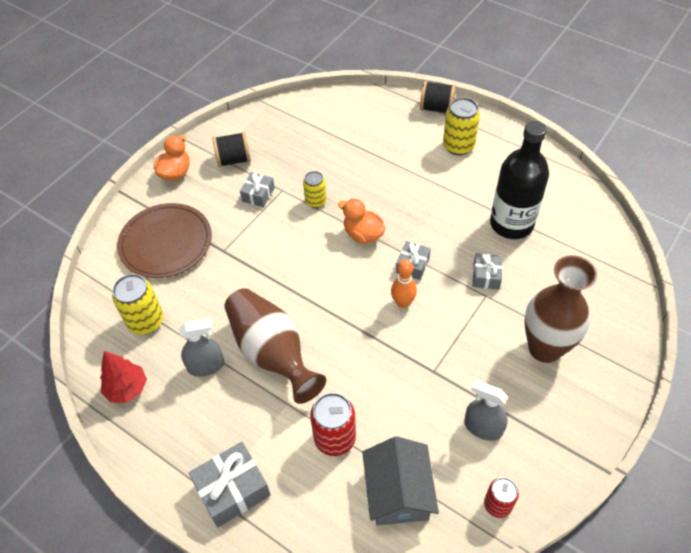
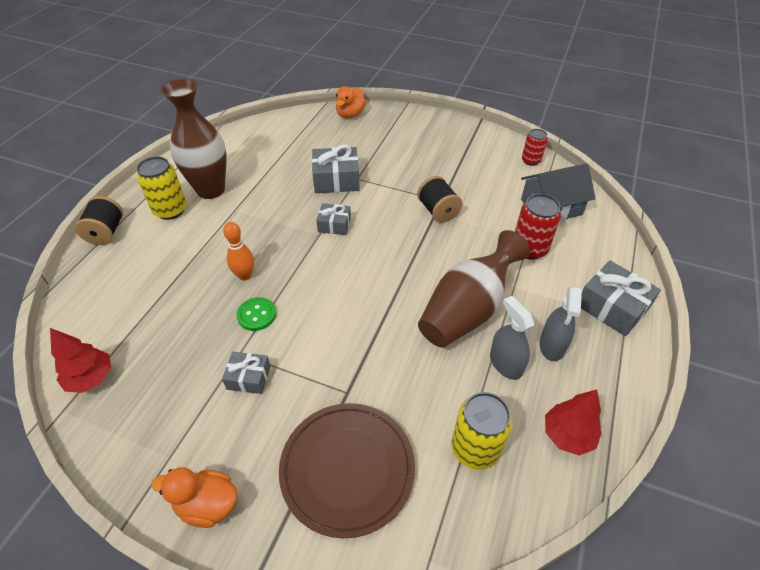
camera: 105 degrees left, 5 degrees down
black spool [212,132,251,167] -> black spool moved to [417,176,462,223]
yellow can [303,171,326,208] -> green button [236,297,276,331]
orange duck [338,199,386,244] -> orange duck moved to [336,86,366,118]
orange bowling pin [391,259,417,308] -> orange bowling pin moved to [223,222,254,281]
grey spray bottle [464,380,508,441] -> grey spray bottle moved to [539,286,582,361]
grey gift [473,253,502,289] -> grey gift [312,145,360,193], size x1.66
black bottle [490,121,549,239] -> none
brown vase [525,255,597,363] -> brown vase moved to [160,78,227,199]
none -> red tree [50,328,111,393]

